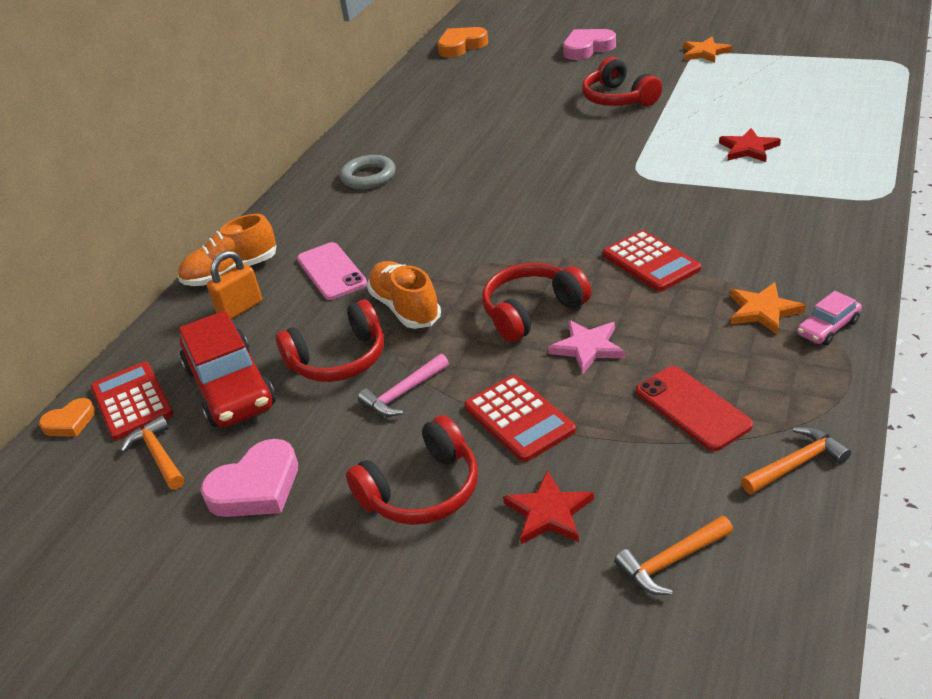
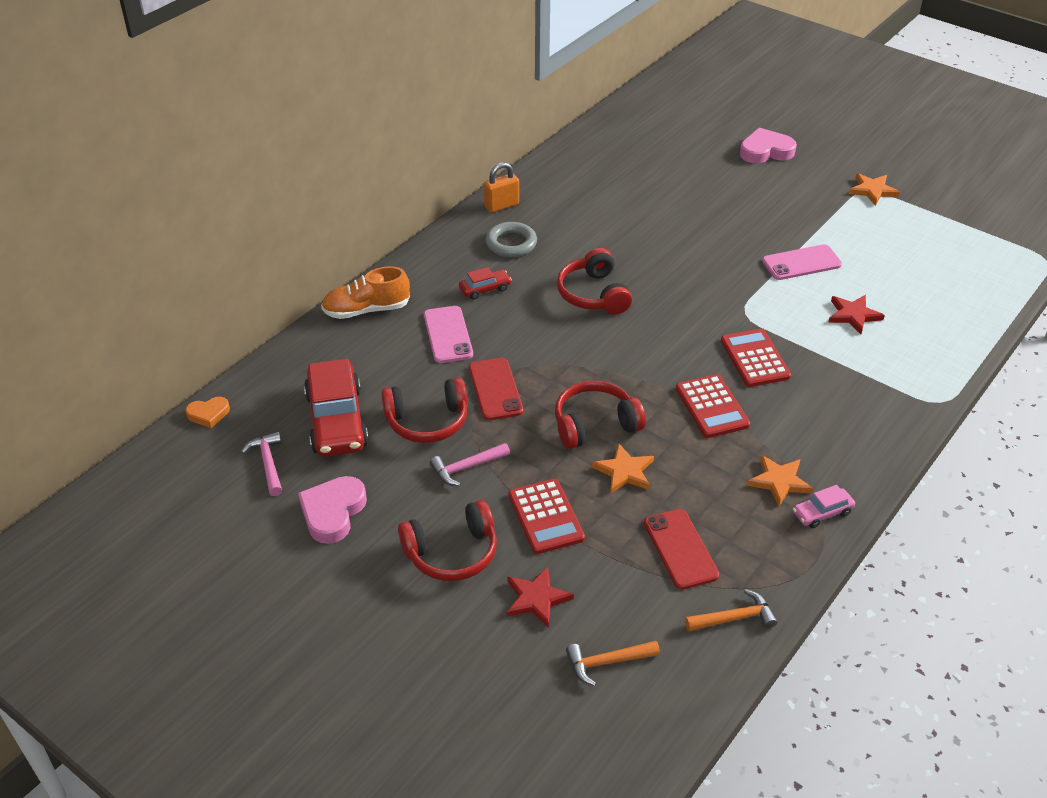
camera: 10 degrees right, 5 degrees up
red calculator [91,362,174,440] -> red calculator moved to [721,329,791,387]
orange hammer [120,415,184,490] -> pink hammer [241,432,282,496]
pink heart [201,439,298,517] -> pink heart turned 135 degrees clockwise [298,476,367,544]
orange padlock [207,250,262,319] -> orange padlock moved to [484,162,519,213]
orange shoe [367,261,441,329] -> red phone [469,358,523,420]
orange heart [437,27,488,57] -> none
pink star [548,320,625,374] -> orange star [592,444,654,494]
red headphones [582,57,662,106] -> red headphones moved to [557,248,632,315]
none -> red car [459,267,512,300]
none -> pink phone [762,244,842,280]

